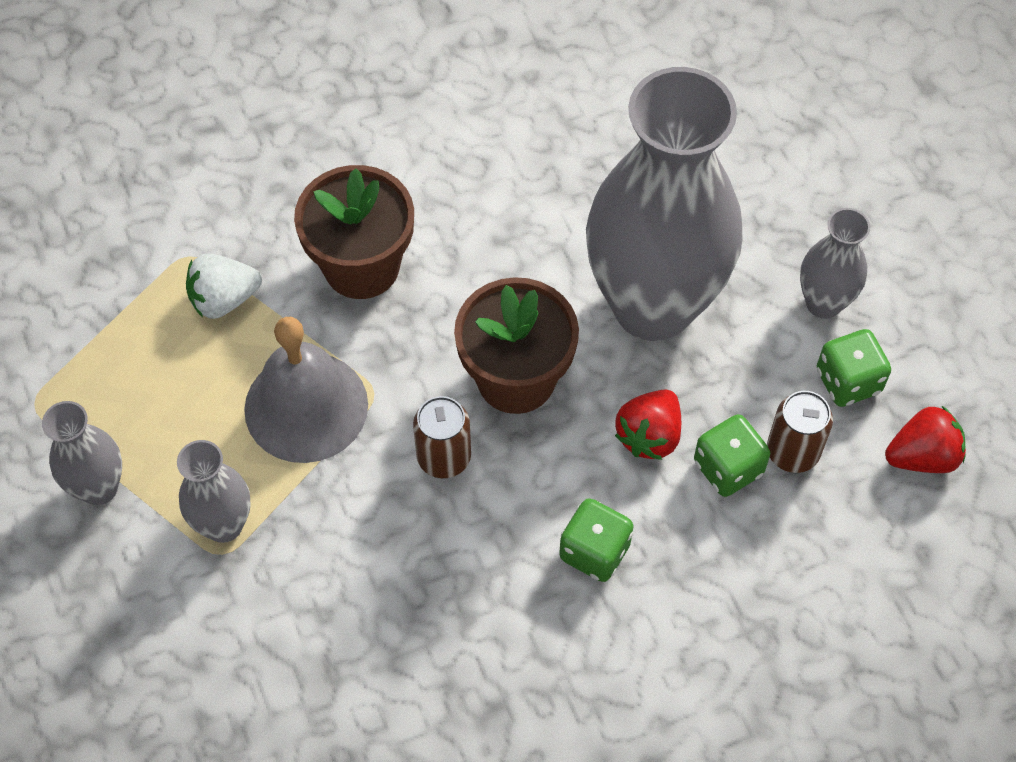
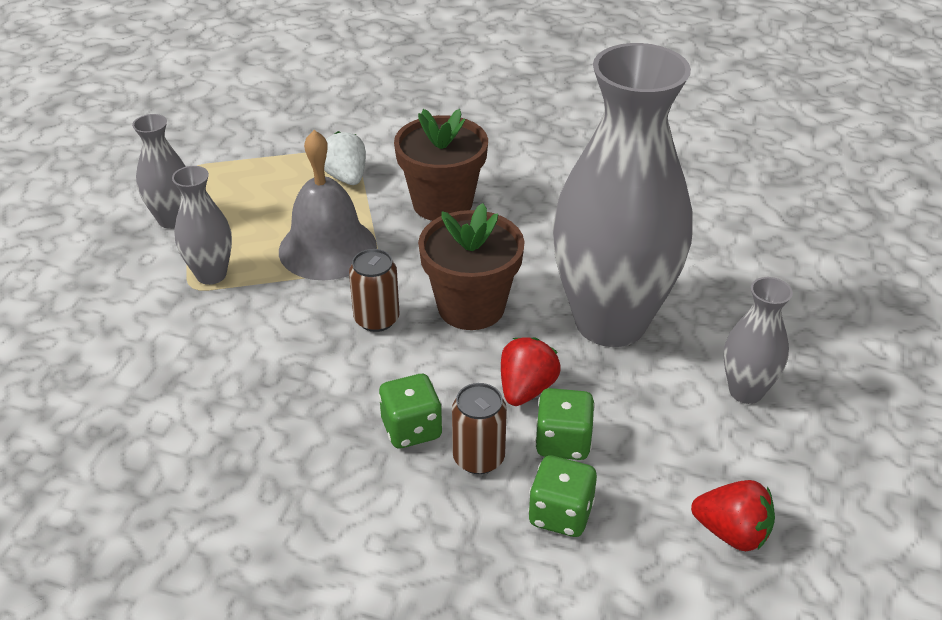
camera: 40 degrees right, 20 degrees down
white strawberry [186,253,262,319] -> white strawberry turned 45 degrees clockwise [324,131,366,185]
red strawberry [615,389,681,460] -> red strawberry turned 135 degrees clockwise [501,337,561,406]
brown can [767,391,833,473] -> brown can moved to [452,383,507,474]
green dice [817,329,891,407] -> green dice moved to [528,455,597,537]

